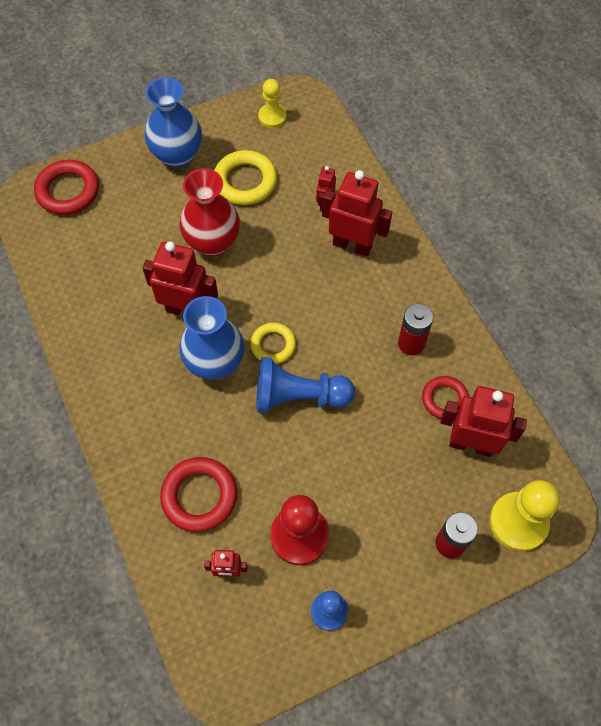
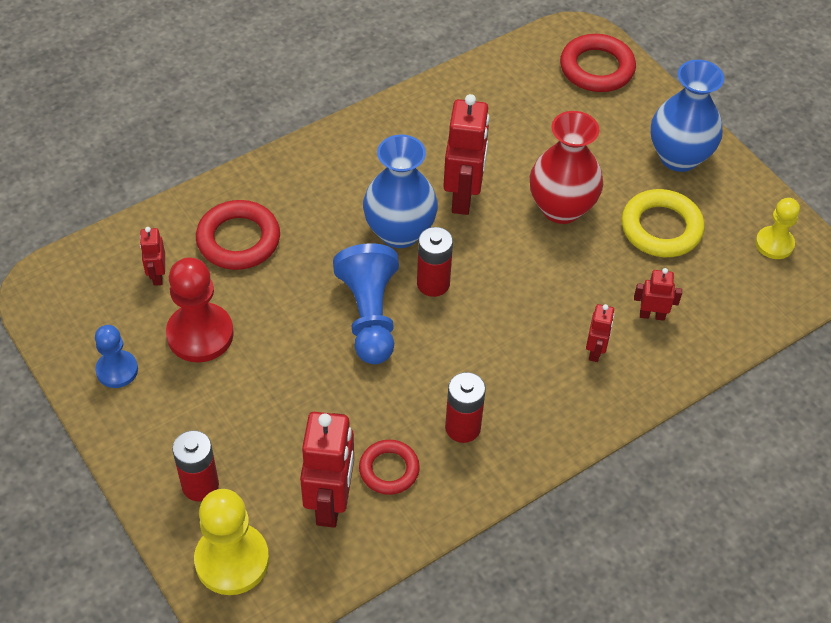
camera: 80 degrees right, 10 degrees down
yellow ring [250,323,296,364] -> red battery [417,227,453,297]
red robot [322,170,392,256] -> red robot [586,304,615,362], size x0.51

